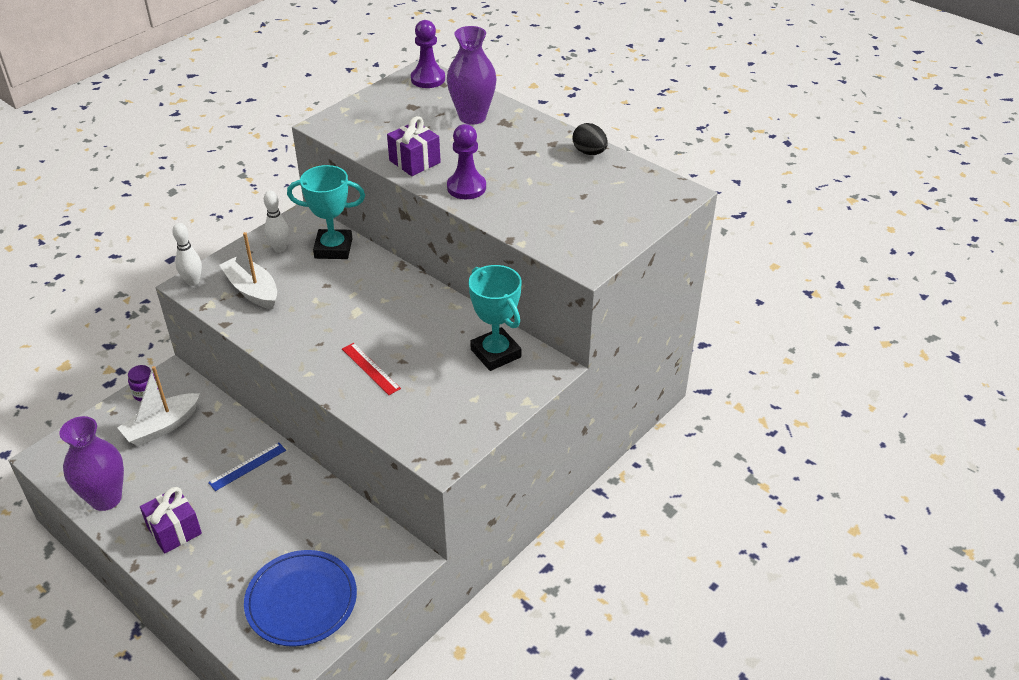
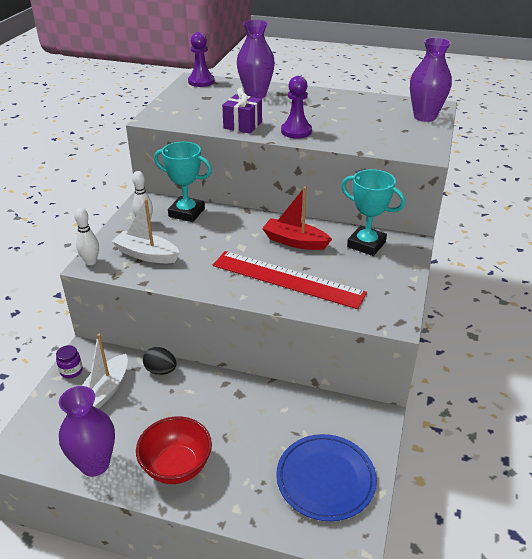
camera: 25 degrees left, 5 degrees down
purple gift [140,487,202,554] -> red bowl [136,416,212,484]
blue ruler [208,442,286,491] -> none
turquoise trophy [287,165,365,259] -> turquoise trophy turned 45 degrees clockwise [154,142,212,222]
red ruler [342,343,401,395] -> red ruler [213,251,367,309], size x2.24
black egg [572,123,608,155] -> black egg moved to [143,347,176,375]
none -> red boat [262,187,332,250]
none -> purple vase [410,37,452,122]

